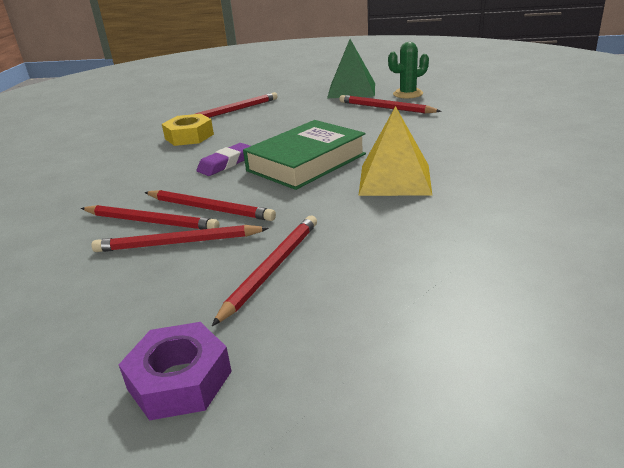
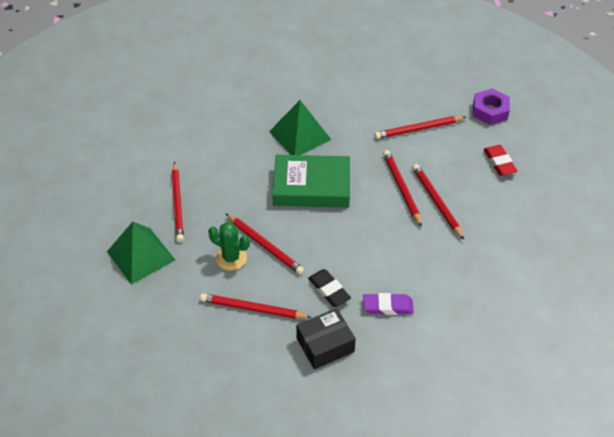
camera: 135 degrees left, 20 degrees up
red pencil [91,225,269,252] -> red pencil moved to [225,213,304,275]
yellow nut [162,114,214,146] -> black eraser [308,269,351,307]
purple eraser [196,143,250,176] -> purple eraser moved to [363,293,414,315]
yellow pyramid [358,106,432,196] -> green pyramid [269,100,331,155]
green cactus [388,42,429,99] -> green cactus moved to [208,222,250,271]
none -> black box [296,308,356,369]
none -> red eraser [484,145,518,176]

